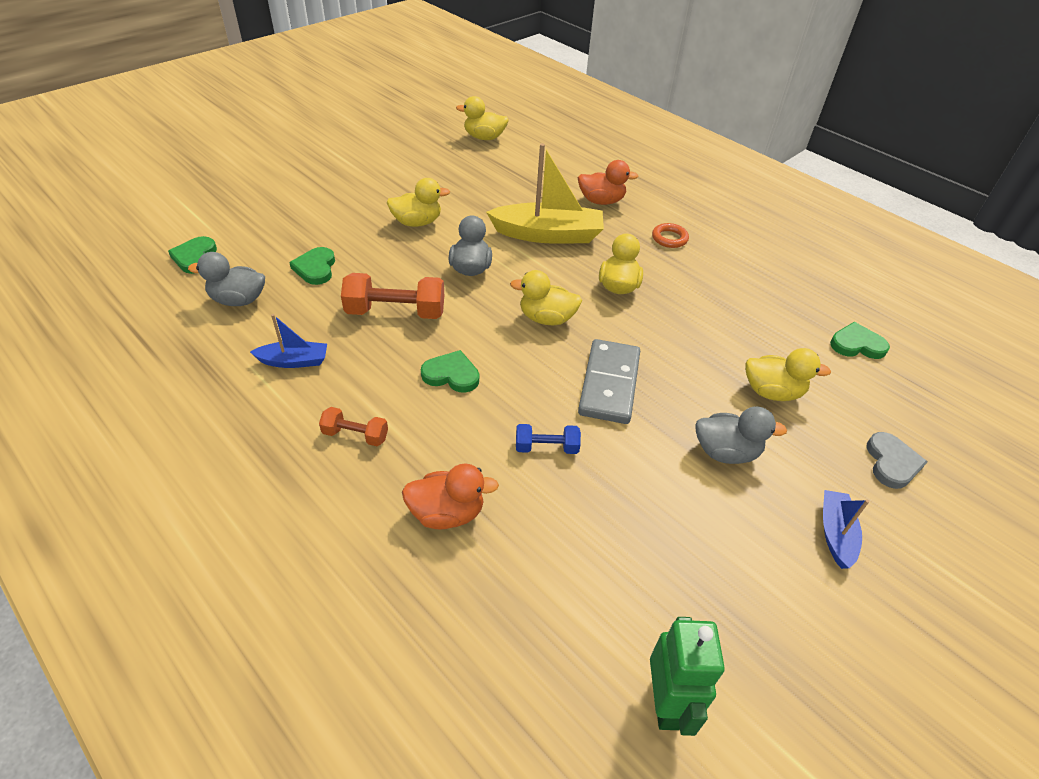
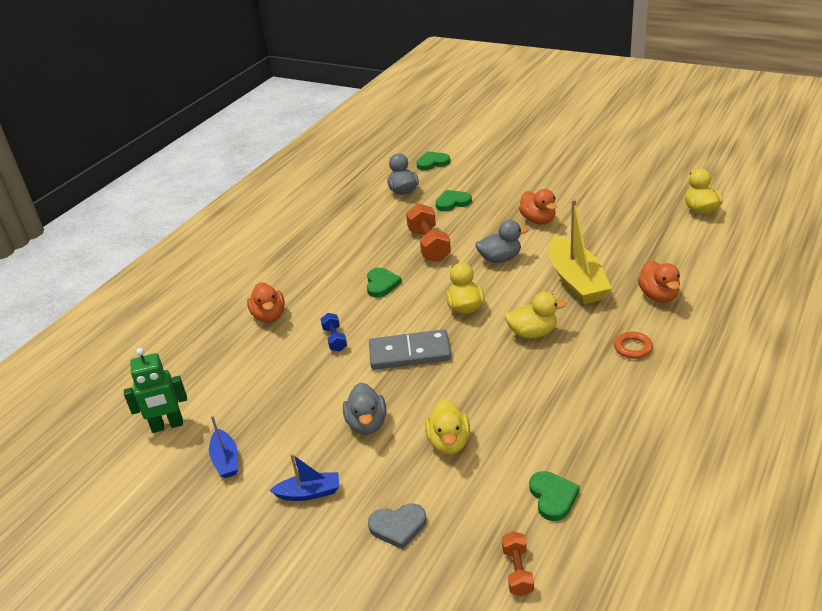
camera: 80 degrees right, 10 degrees down
blue boat [250,314,327,368] -> blue boat moved to [209,416,238,478]
orange dumbbell [319,407,388,446] -> orange dumbbell moved to [502,531,534,596]
yellow duck [386,178,450,227] -> orange duck [519,189,557,224]

